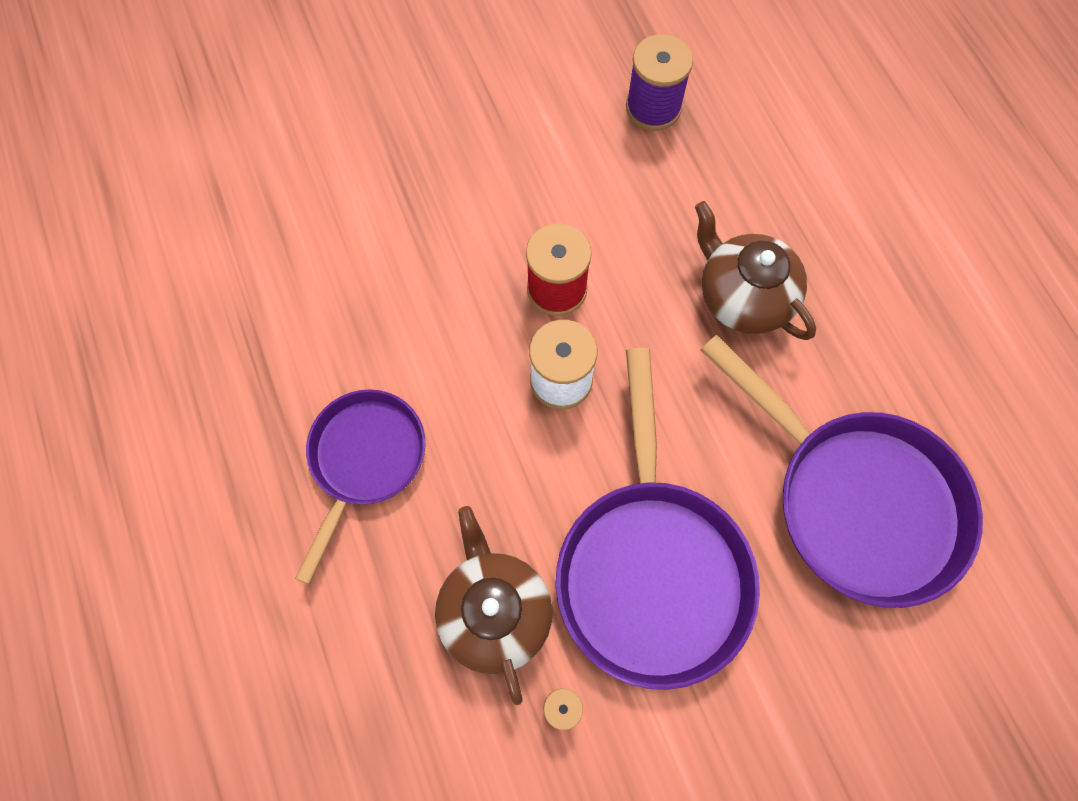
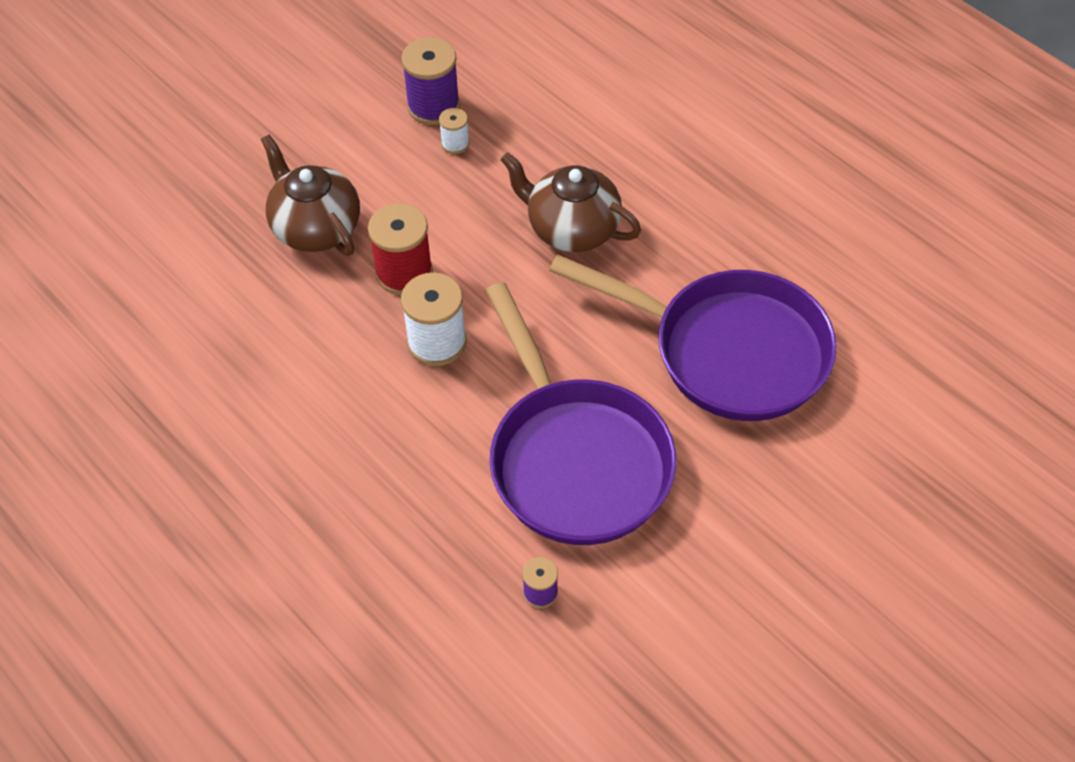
camera: 20 degrees left, 15 degrees down
purple pan [295,389,425,584] -> none
brown teapot [435,506,552,705] -> brown teapot moved to [261,135,360,256]
none -> white spool [439,108,470,154]

